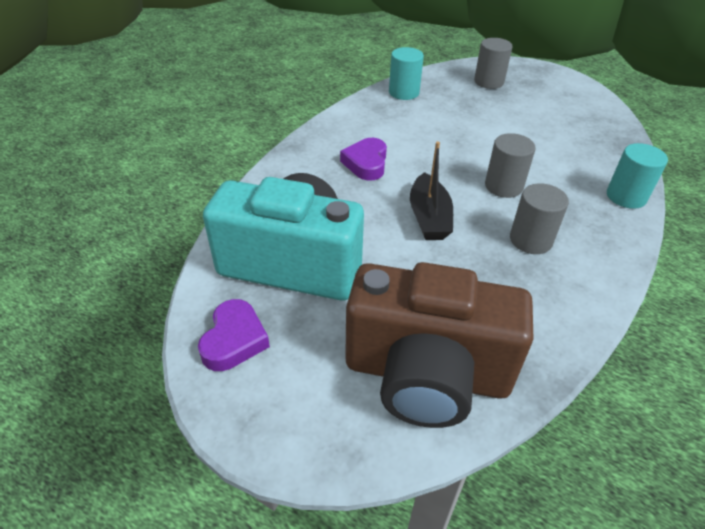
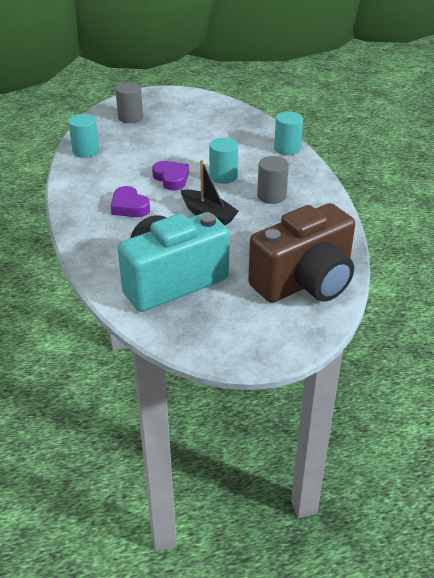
camera: 45 degrees left, 5 degrees down
purple heart [198,299,270,371] -> purple heart moved to [152,161,189,190]
grey cylinder [485,133,536,198] -> turquoise cylinder [209,138,238,184]

